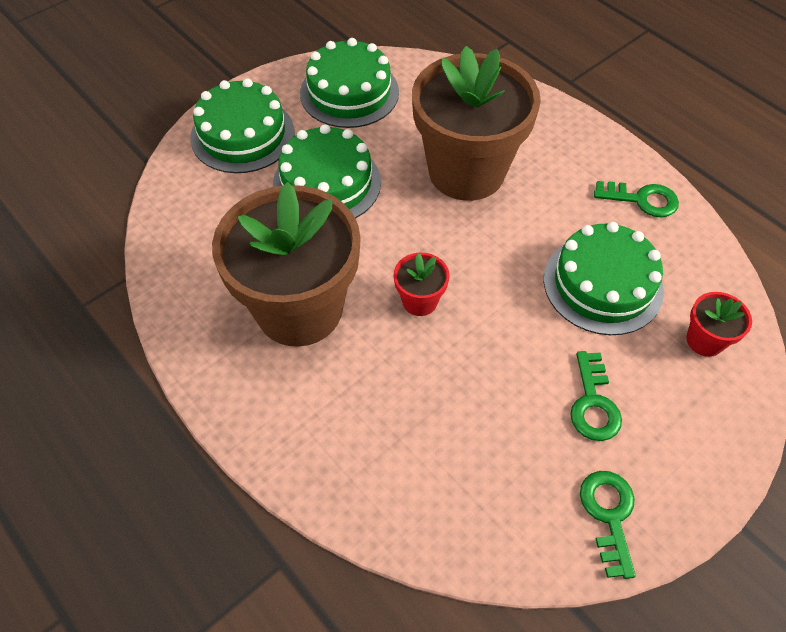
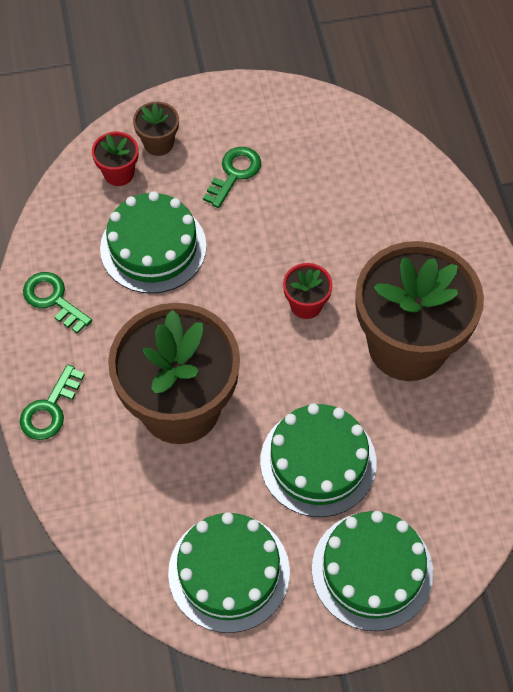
camera: 150 degrees left, 5 degrees up
green key [580,471,636,579] -> green key moved to [20,364,85,440]
none -> brown flower pot [133,102,179,156]

